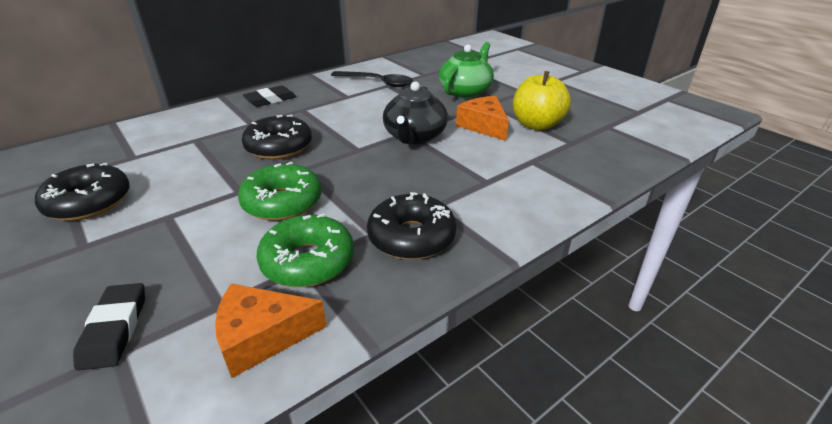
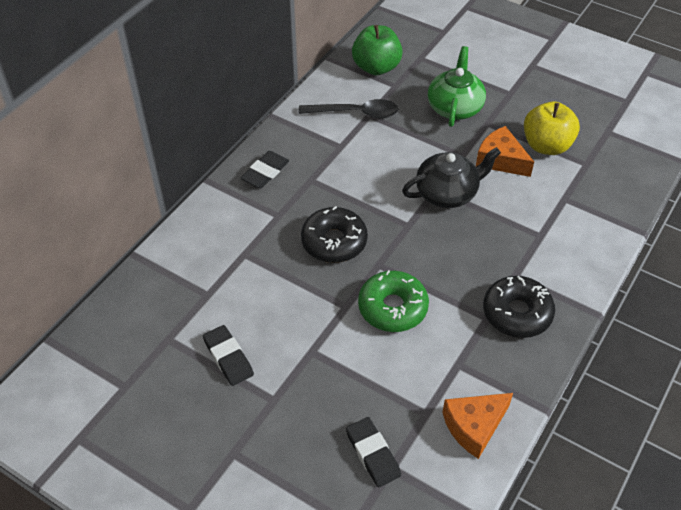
camera: 20 degrees left, 15 degrees up
black donut [35,163,130,221] -> black eraser [203,325,254,386]
green donut [256,213,354,287] -> none
black teapot [383,82,448,145] -> black teapot turned 105 degrees counterclockwise [402,147,501,208]
none -> green apple [352,25,403,75]

